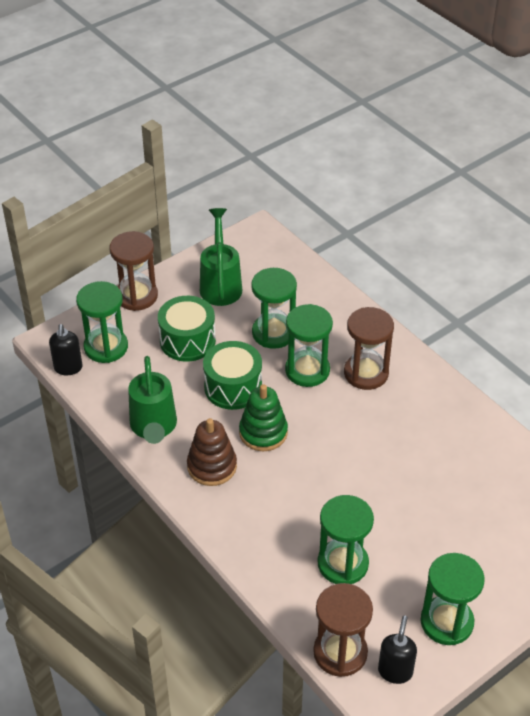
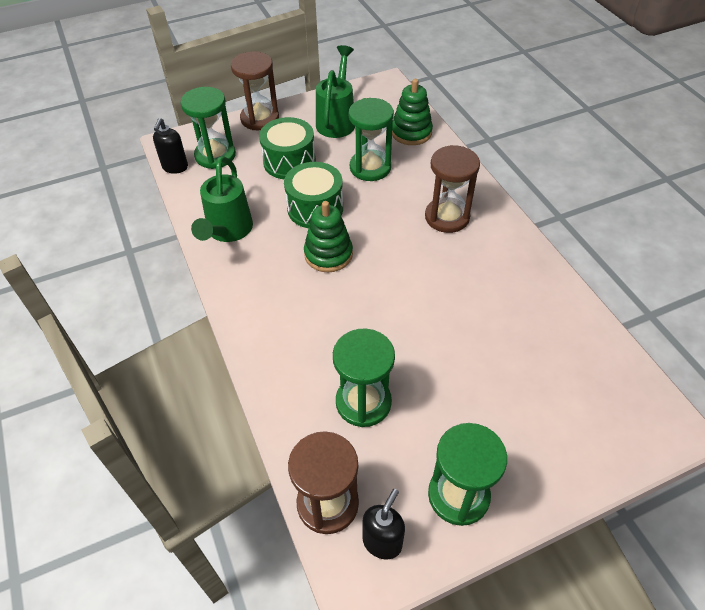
camera: 15 degrees right, 5 degrees up
brown stacking toy [187,418,237,486] -> none
green hourglass [285,304,333,387] -> none
none -> green stacking toy [392,79,433,145]

